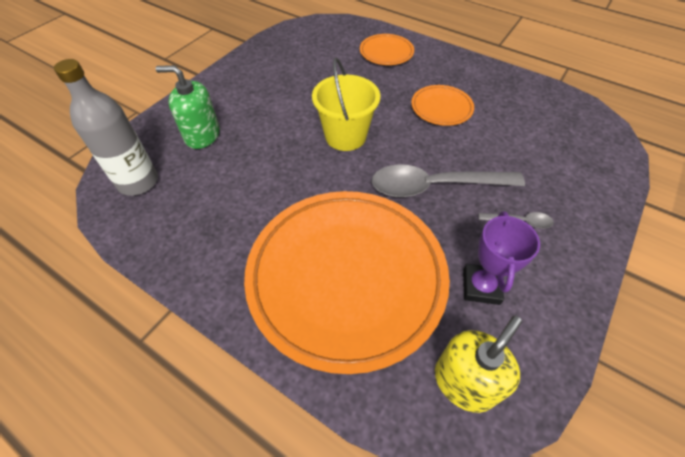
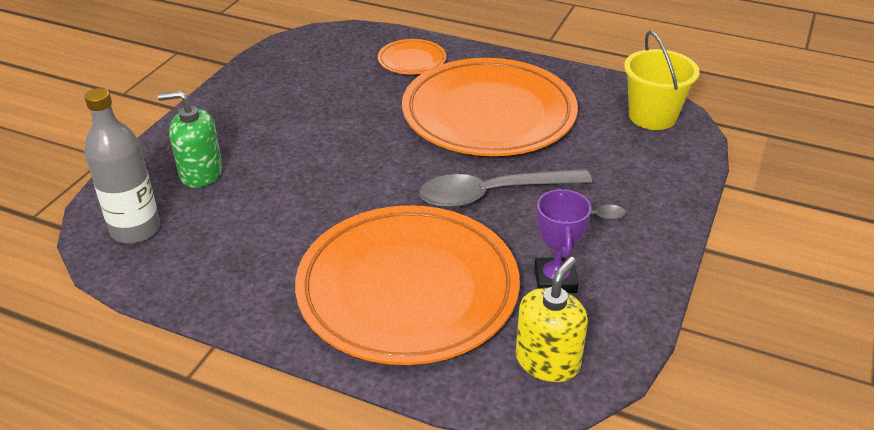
camera: 10 degrees left, 15 degrees down
yellow bucket [312,58,380,151] -> yellow bucket moved to [624,31,700,130]
orange plate [411,85,474,126] -> orange plate [402,58,578,156], size x2.32

